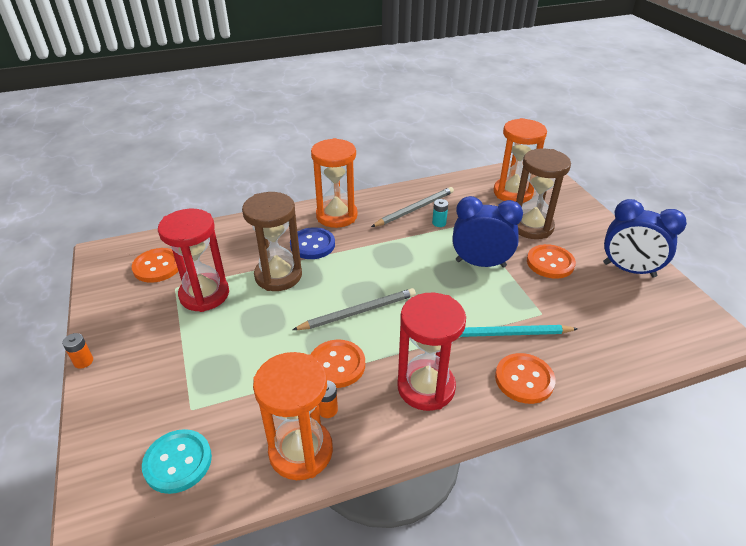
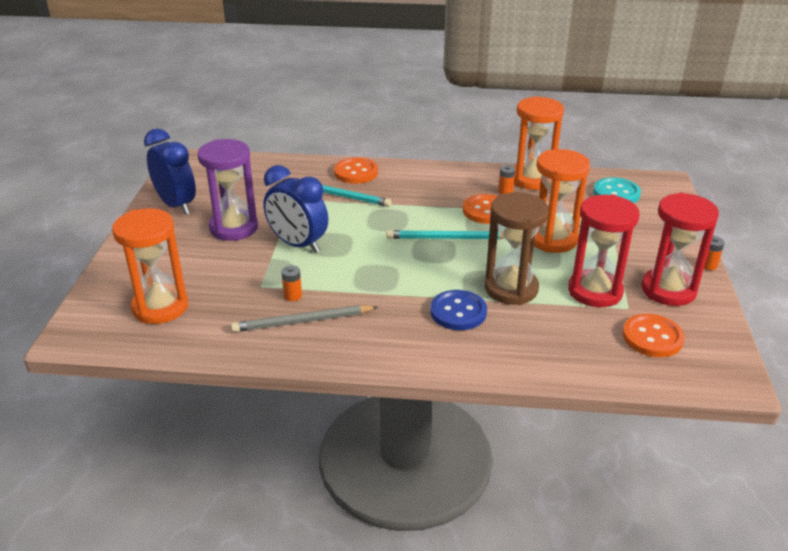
camera: 155 degrees left, 5 degrees down
grey pencil [292,288,416,330] -> turquoise pencil [387,230,504,239]
orange hourglass [311,138,358,228] -> orange hourglass moved to [534,149,590,253]
red hourglass [397,293,466,411] -> red hourglass moved to [641,193,719,306]
turquoise battery [432,199,448,227] -> orange battery [282,265,302,301]
brown hourglass [516,148,571,239] -> none
orange button [527,244,576,279] -> purple hourglass [197,139,258,241]

